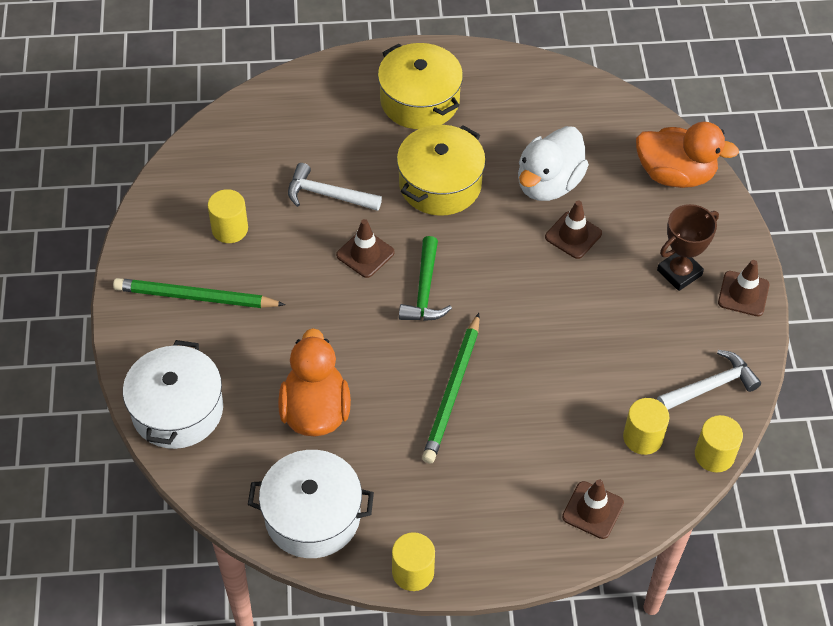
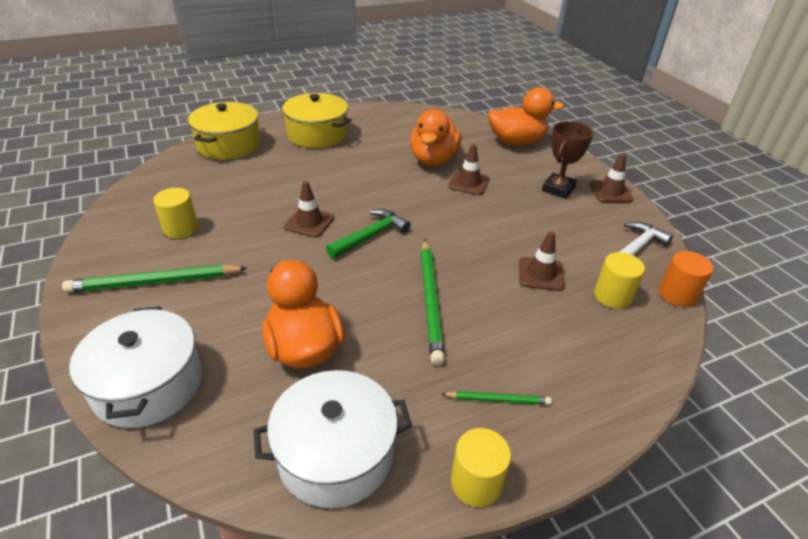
camera: 20 degrees left, 15 degrees down
white hammer [288,163,382,211] -> none
yellow pot [397,125,486,216] -> yellow pot moved to [188,102,261,160]
green hammer [399,236,452,321] -> green hammer turned 120 degrees counterclockwise [326,209,411,258]
white duck [518,126,589,201] -> orange duck [410,109,462,166]
brown traffic cone [562,480,624,539] -> brown traffic cone moved to [519,231,565,291]
yellow cylinder [695,415,743,472] -> orange cylinder [659,251,713,307]
none -> green pencil [442,391,552,405]

